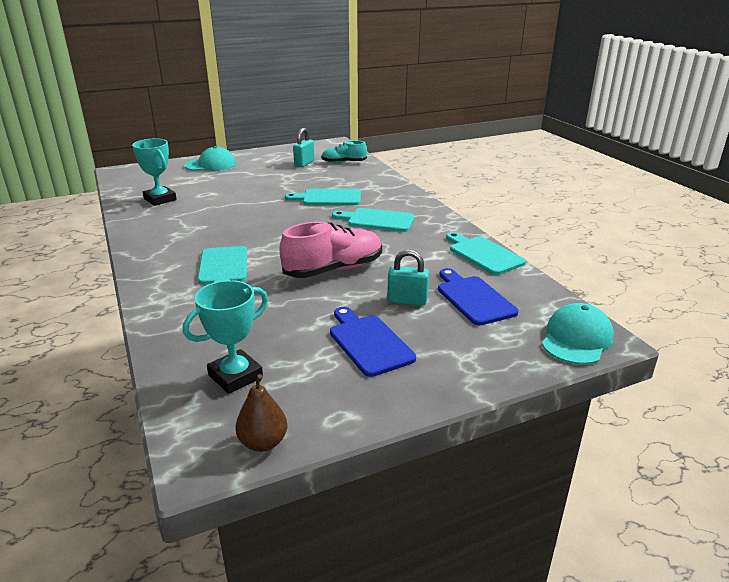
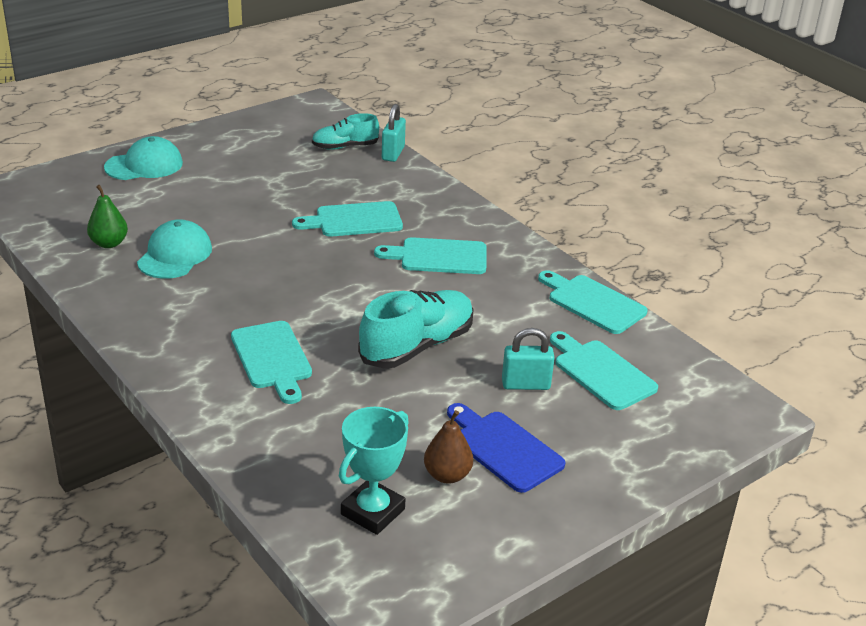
camera: 15 degrees left, 5 degrees up
turquoise trophy [132,138,177,206] -> green pear [87,185,128,248]
brown pear [235,374,288,452] -> brown pear moved to [424,410,473,484]
pink shoe [279,222,382,278] -> turquoise shoe [358,290,474,368]
turquoise padlock [293,128,314,167] -> turquoise padlock moved to [382,104,406,162]
blue cutting board [438,268,518,325] -> turquoise cutting board [550,331,658,410]
turquoise cap [542,303,614,365] -> turquoise cap moved to [137,219,212,279]

